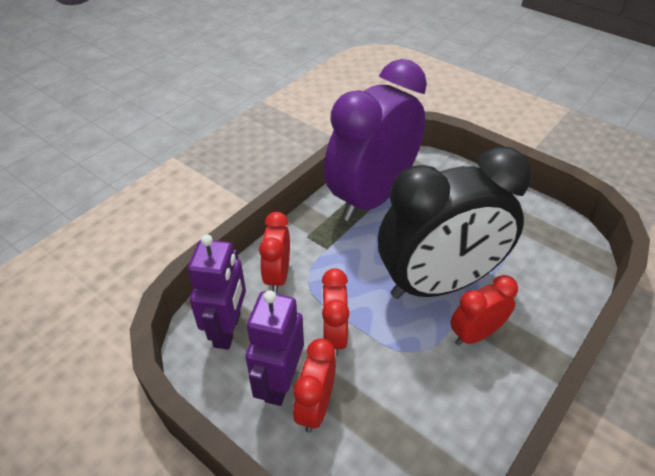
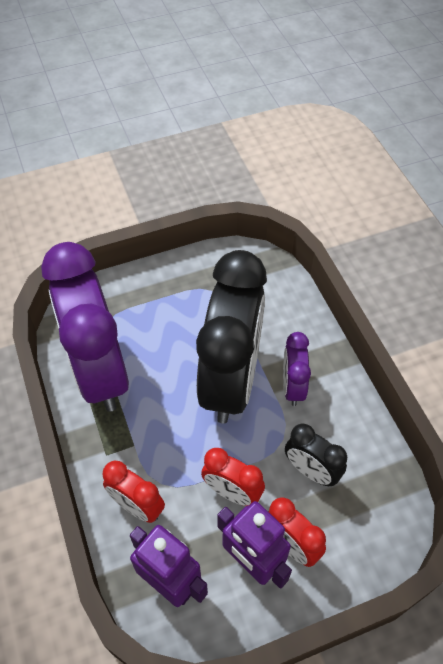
camera: 60 degrees left, 10 degrees up
red clock [450,275,518,345] -> purple clock [283,332,311,406]
none -> black clock [285,424,347,486]

